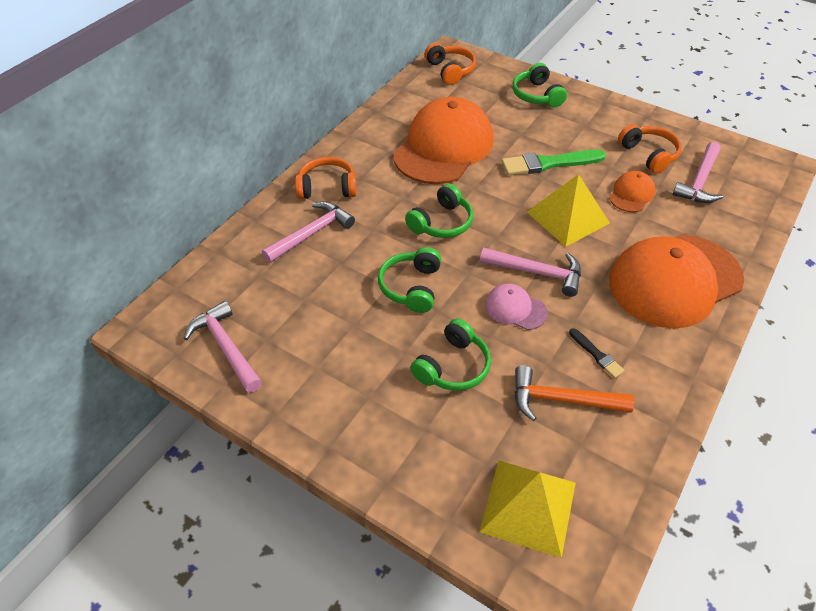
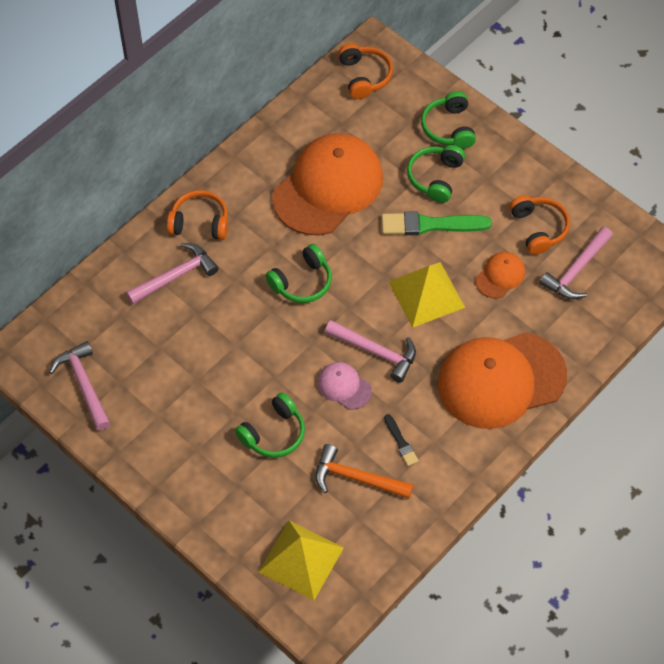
camera: 10 degrees right, 10 degrees up
green headphones [378,247,441,313] -> green headphones moved to [407,145,465,203]

